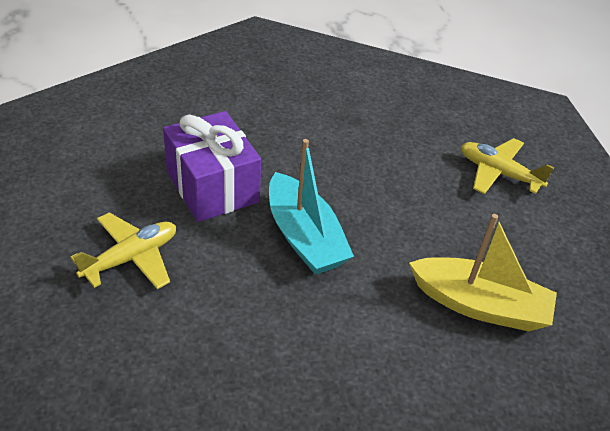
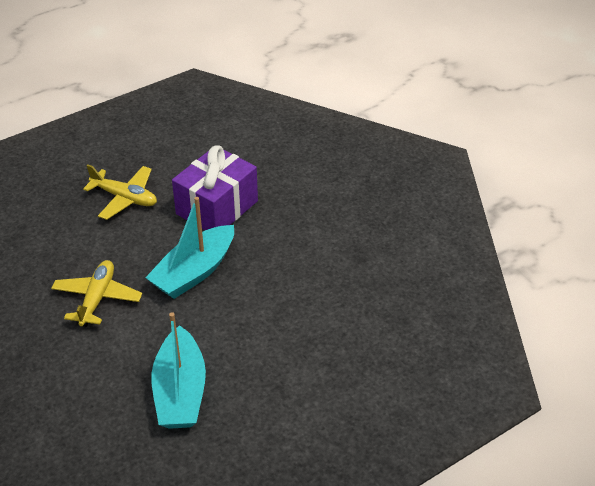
camera: 70 degrees right, 0 degrees up
yellow boat [409,214,557,331] -> turquoise boat [151,312,206,429]
yellow plane [461,138,554,194] -> yellow plane moved to [51,260,142,327]

